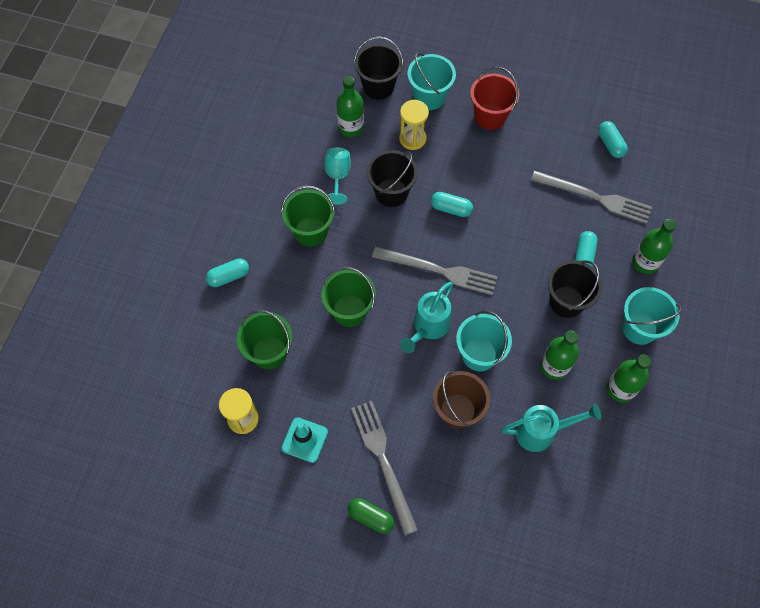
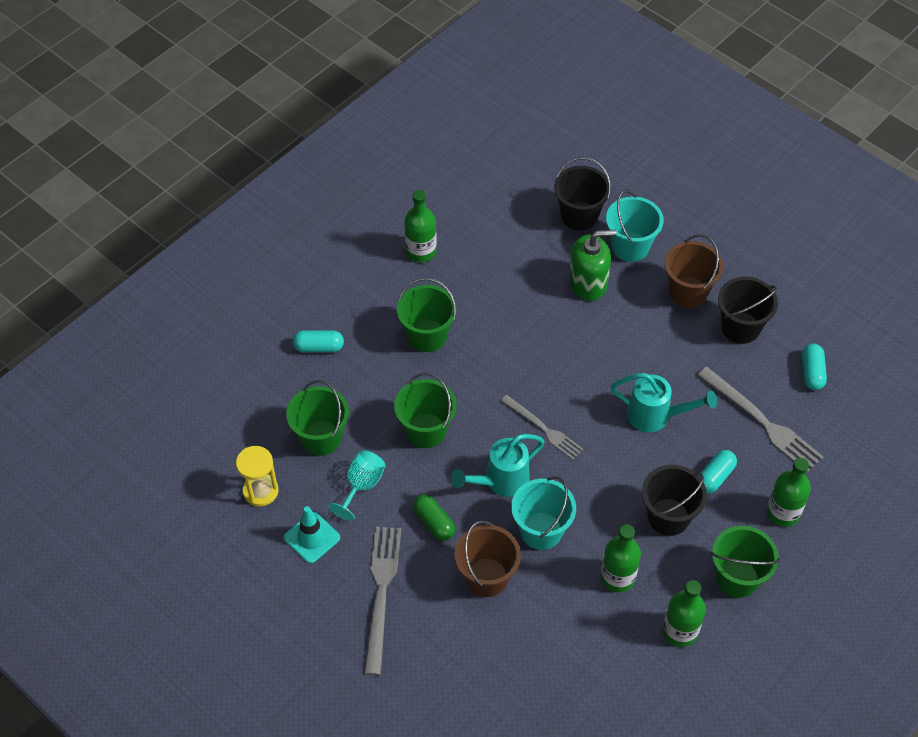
camera: 25 degrees right, 10 degrees down
turquoise goblet [324,147,351,204] -> turquoise goblet moved to [328,450,386,521]
green bottle [336,76,364,137] -> green bottle moved to [404,190,437,262]
green capsule [348,498,394,534] -> green capsule moved to [413,495,455,540]
black bucket [367,150,418,207] -> black bucket moved to [718,277,778,344]
grey fork [372,247,498,295] -> grey fork [501,395,583,460], size x0.65
yellow hourglass [399,100,429,150] -> green soap dispenser [569,230,616,301]
turquoise capsule [431,192,473,217] -> none
red bucket [470,67,519,130] -> brown bucket [664,234,724,308]
turquoise watering can [502,403,601,452] -> turquoise watering can moved to [611,373,717,432]
turquoise bucket [622,287,682,345] -> green bucket [711,526,780,598]

